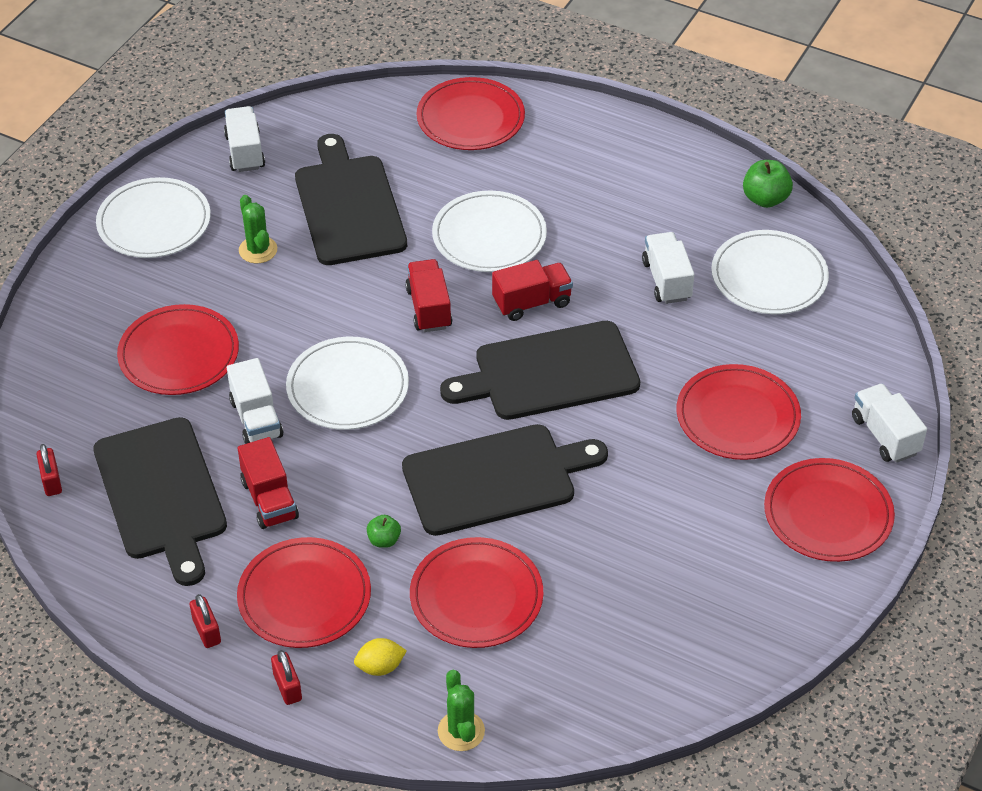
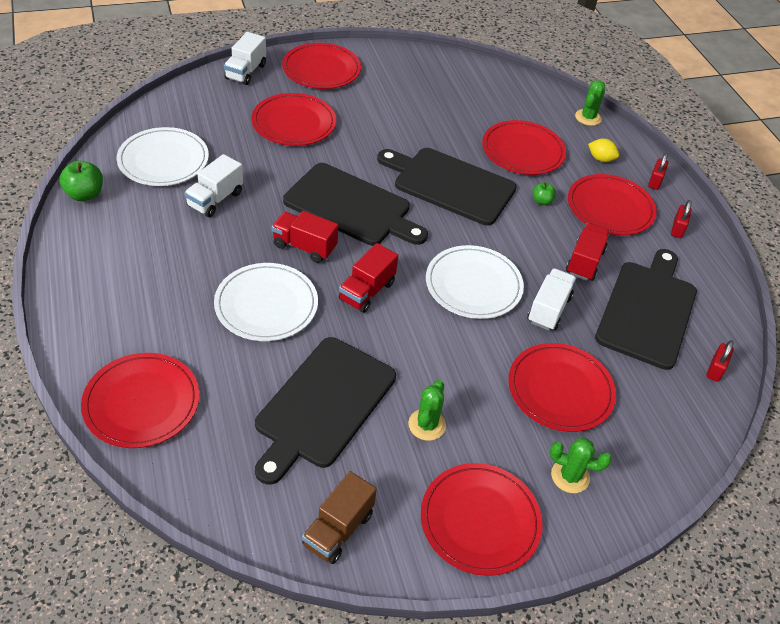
camera: 140 degrees left, 0 degrees up
white plate [96,177,211,258] -> red plate [421,463,542,576]
white truck [224,106,265,172] -> brown truck [302,471,377,564]
none -> green cactus [550,438,612,493]

